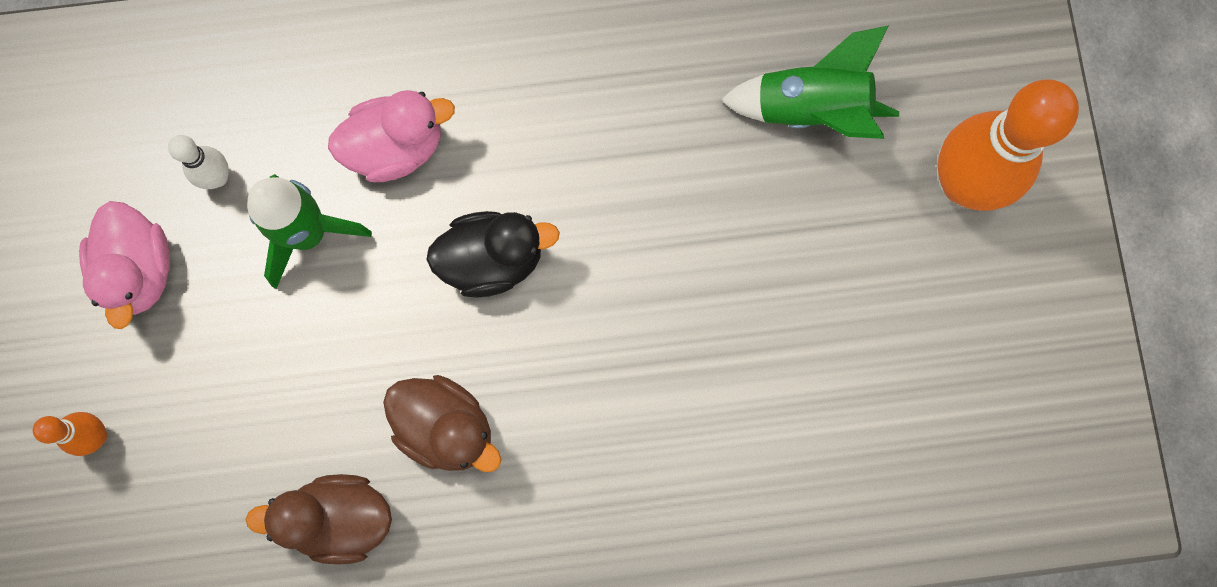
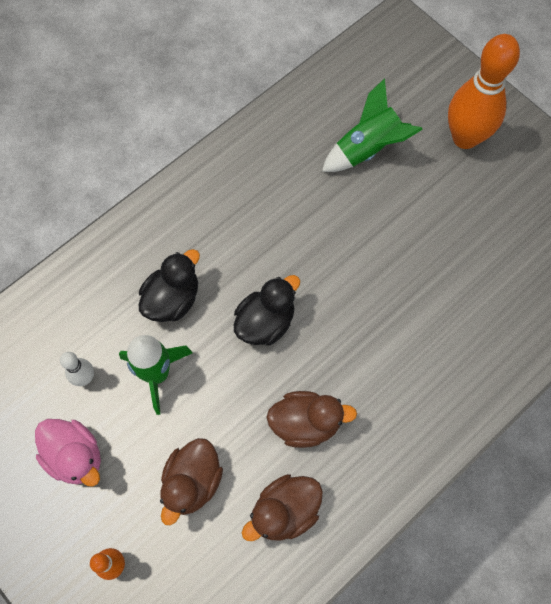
camera: 35 degrees left, 10 degrees down
pink duck [328,90,455,182] -> black duck [139,249,200,322]
none -> brown duck [160,438,223,525]

